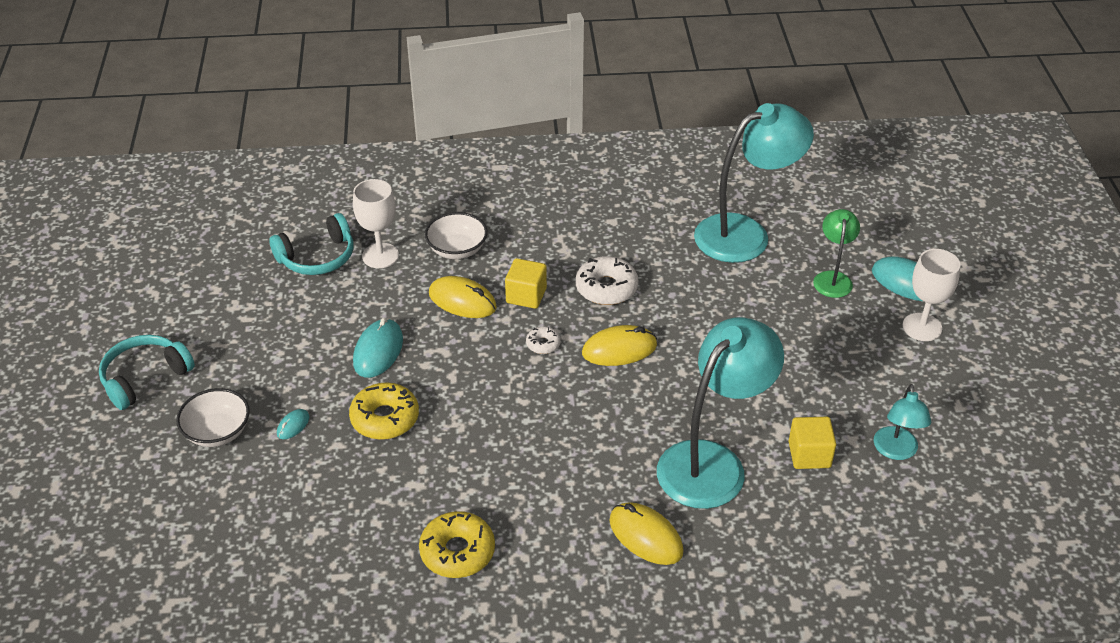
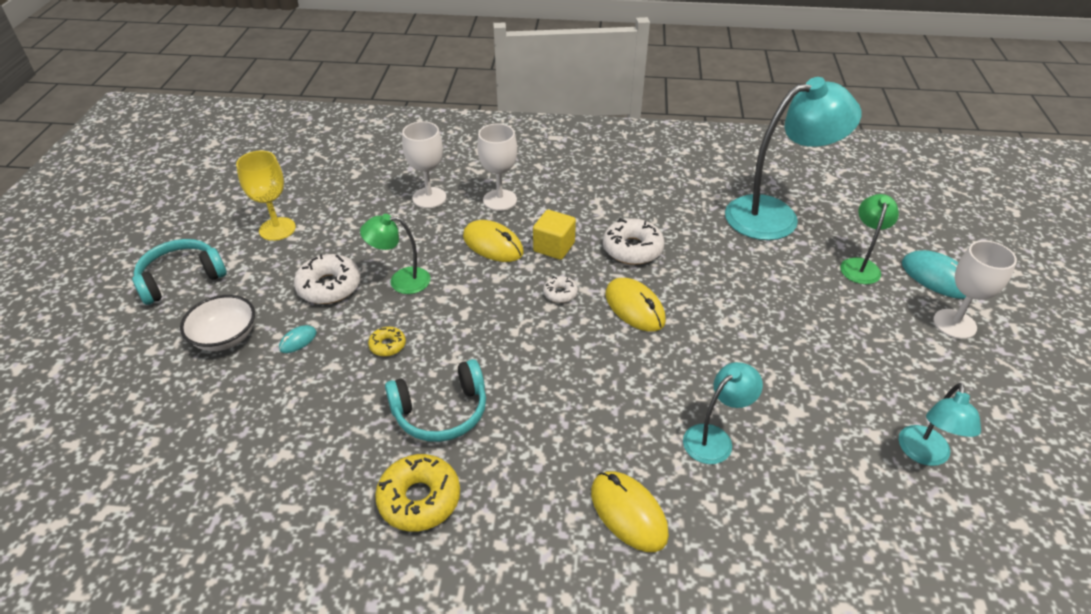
camera: 10 degrees right, 0 degrees up
turquoise headphones [270,213,353,275] -> turquoise headphones moved to [385,359,486,442]
yellow donut [349,382,419,440] -> yellow donut [368,327,406,356], size x0.53
turquoise mouse [353,318,403,378] -> green lamp [360,214,431,294]
white bowl [425,212,488,259] -> white goblet [477,124,517,211]
yellow mouse [582,325,657,366] -> yellow mouse turned 60 degrees clockwise [606,278,666,332]
turquoise lamp [657,317,784,509] -> turquoise lamp [683,362,763,464], size x0.51
yellow cube [788,417,836,469] -> none
none -> yellow goblet [236,151,296,241]
none -> white donut [294,254,361,304]

